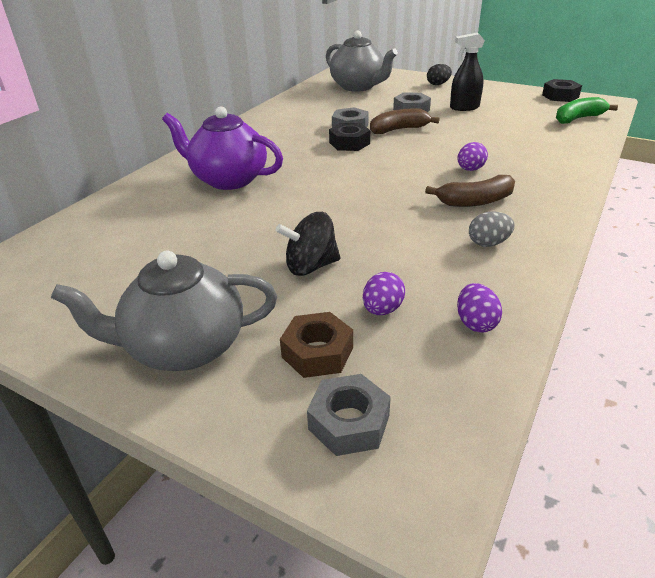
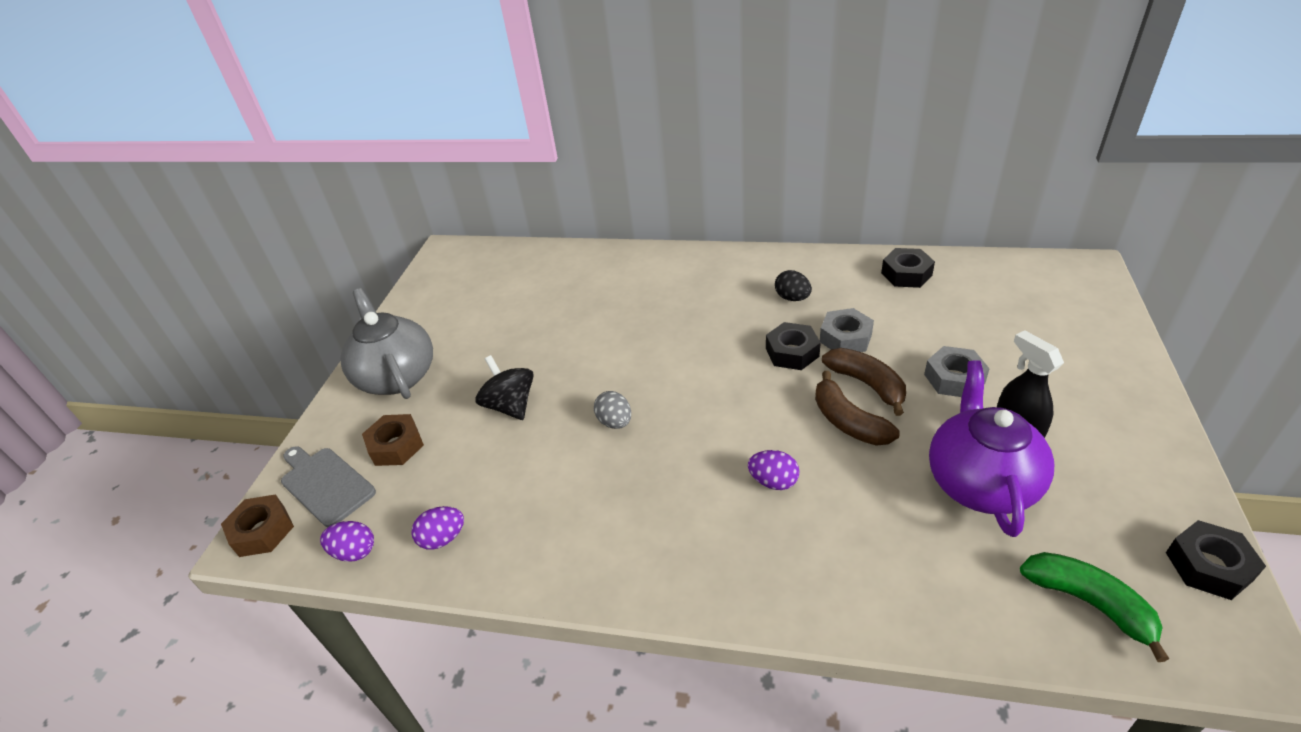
camera: 75 degrees right, 5 degrees up
purple teapot [162,106,283,190] -> purple teapot moved to [929,360,1054,537]
grey nut [307,374,391,456] -> grey cutting board [281,446,376,527]
grey teapot [326,30,398,92] -> none
purple egg [363,272,405,315] -> purple egg moved to [320,521,374,562]
brown banana [425,175,515,207] -> brown banana moved to [815,371,900,446]
black egg [427,64,452,85] -> black egg moved to [775,270,812,301]
grey egg [469,211,515,247] -> grey egg moved to [594,391,631,429]
none -> brown nut [221,494,294,557]
none -> black nut [881,248,935,288]

